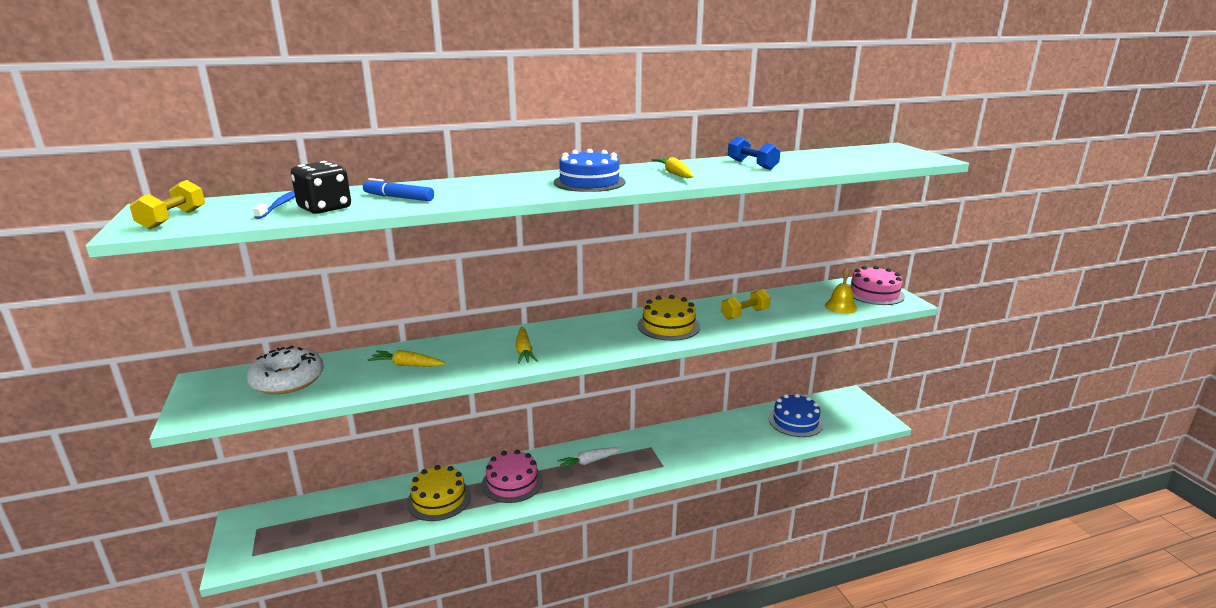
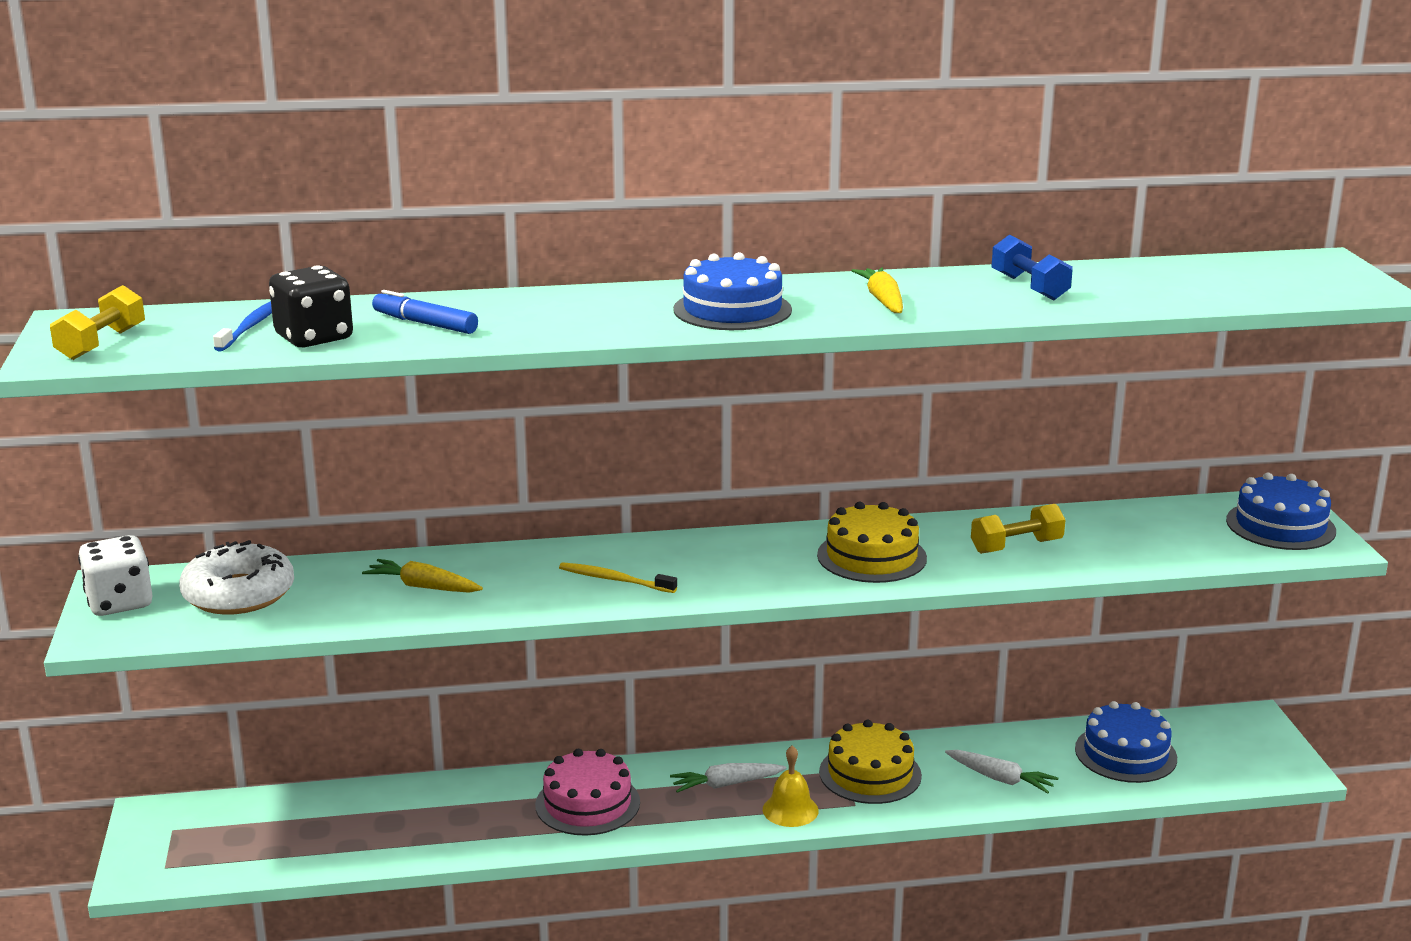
camera: 10 degrees right, 0 degrees up
yellow cake [407,465,471,521] -> yellow cake moved to [819,720,922,804]
yellow carrot [516,327,538,364] -> yellow toothbrush [559,562,677,593]
yellow bell [825,267,857,314] -> yellow bell moved to [763,745,819,827]
pink cake [849,266,905,305] -> blue cake [1226,473,1336,550]
none -> white dice [78,535,153,616]
none -> white carrot [945,750,1058,794]

